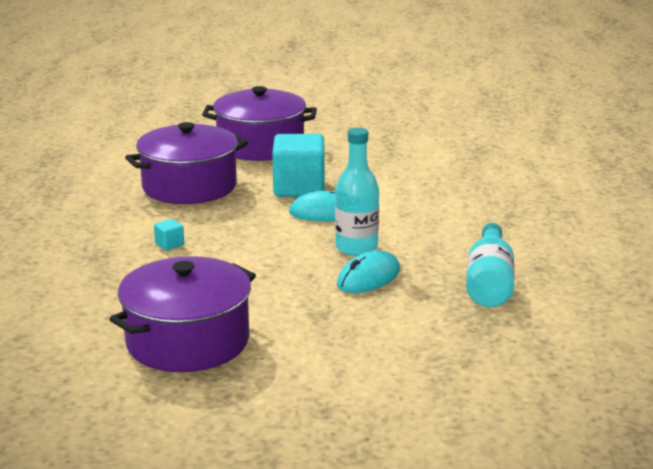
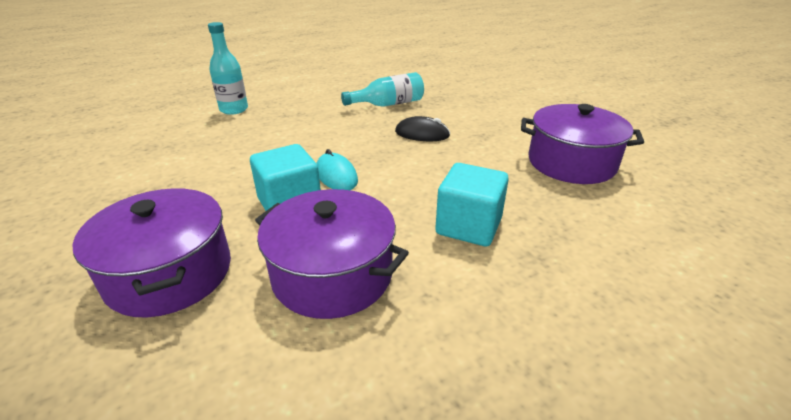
camera: 120 degrees left, 10 degrees up
turquoise cube [154,219,184,250] -> turquoise cube [435,163,509,246], size x2.46
turquoise bottle [335,127,379,256] -> turquoise bottle moved to [208,22,248,115]
turquoise mouse [337,250,400,293] -> black mouse [395,116,450,141]

